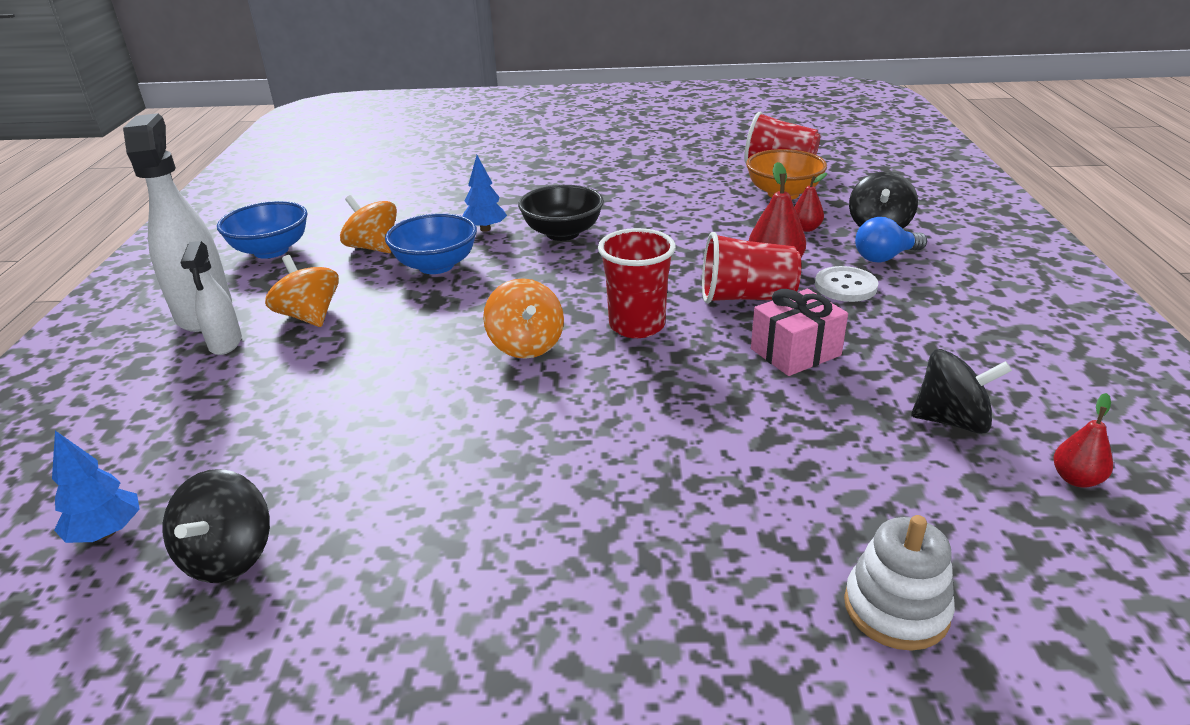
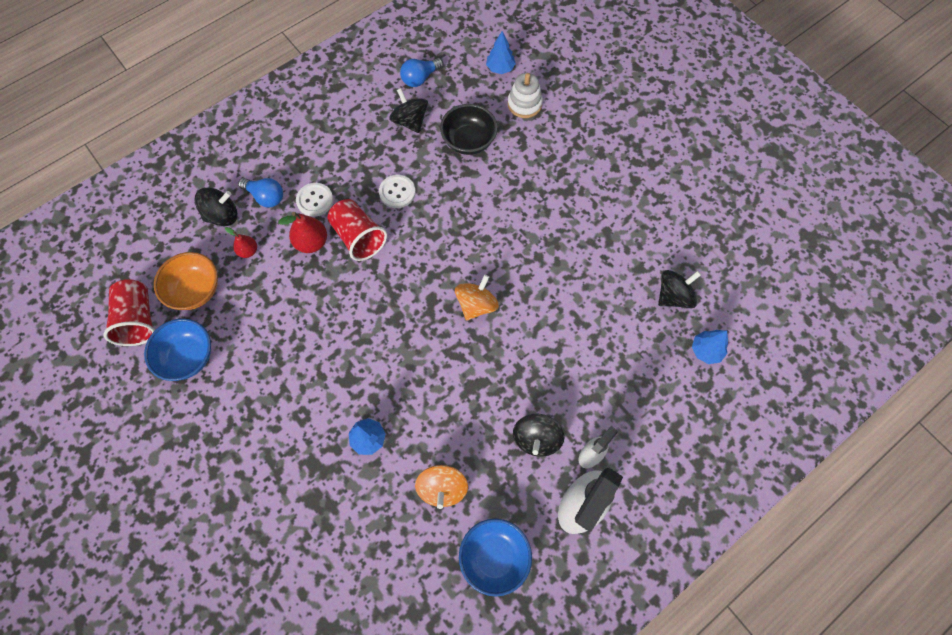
camera: 130 degrees left, 35 degrees up
orange spinning top [265,255,339,327] -> black spinning top [513,414,564,457]
blue bowl [385,213,477,274] -> blue bowl moved to [144,319,211,381]
black bowl [518,185,604,241] -> black bowl moved to [440,104,498,155]
red cup [598,228,676,338] -> none
pink gift [751,289,848,376] -> white button [379,175,416,208]
red pear [1053,393,1113,487] -> blue light bulb [400,58,443,87]
none -> blue tree [486,31,516,74]

